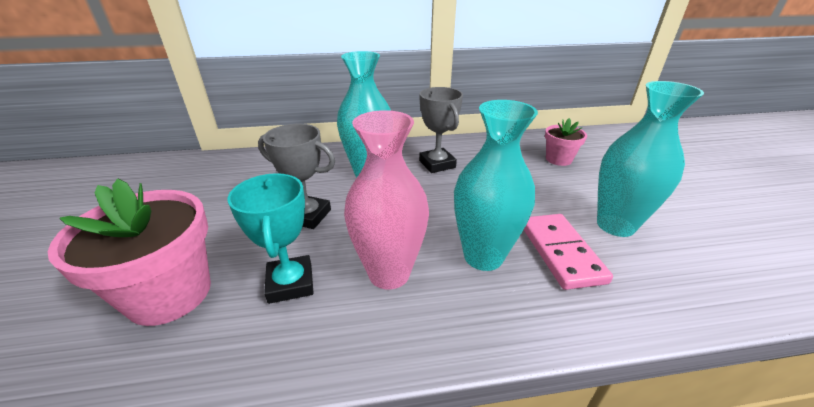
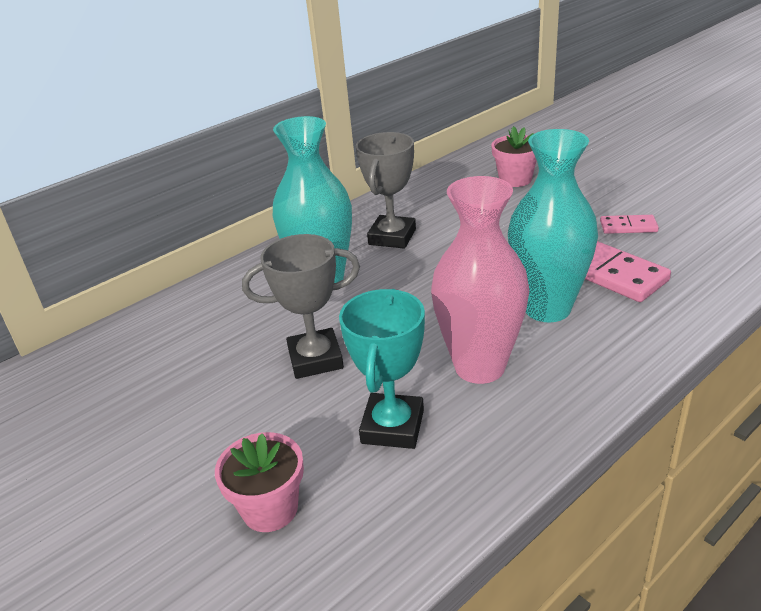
camera: 30 degrees left, 0 degrees up
pink flower pot [48,179,211,326] -> pink flower pot [215,432,304,532], size x0.54
turquoise trophy [228,173,313,304] -> turquoise trophy turned 60 degrees clockwise [339,289,425,449]
grey trophy [419,87,463,173] -> grey trophy turned 75 degrees clockwise [356,132,416,248]
turquoise vase [597,81,704,237] -> pink domino [600,215,659,234]

